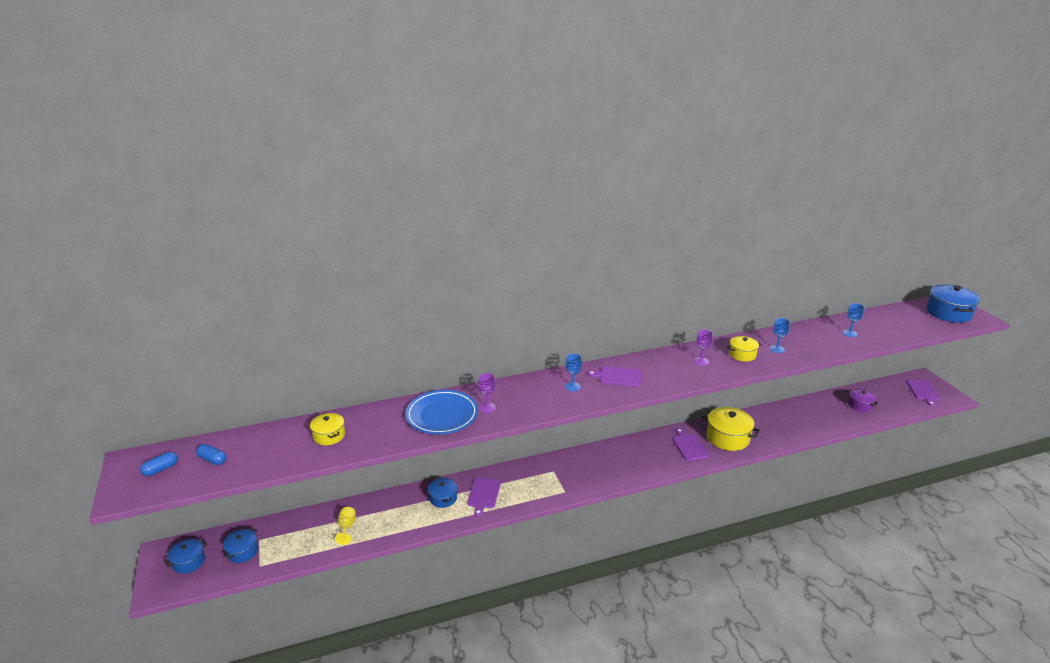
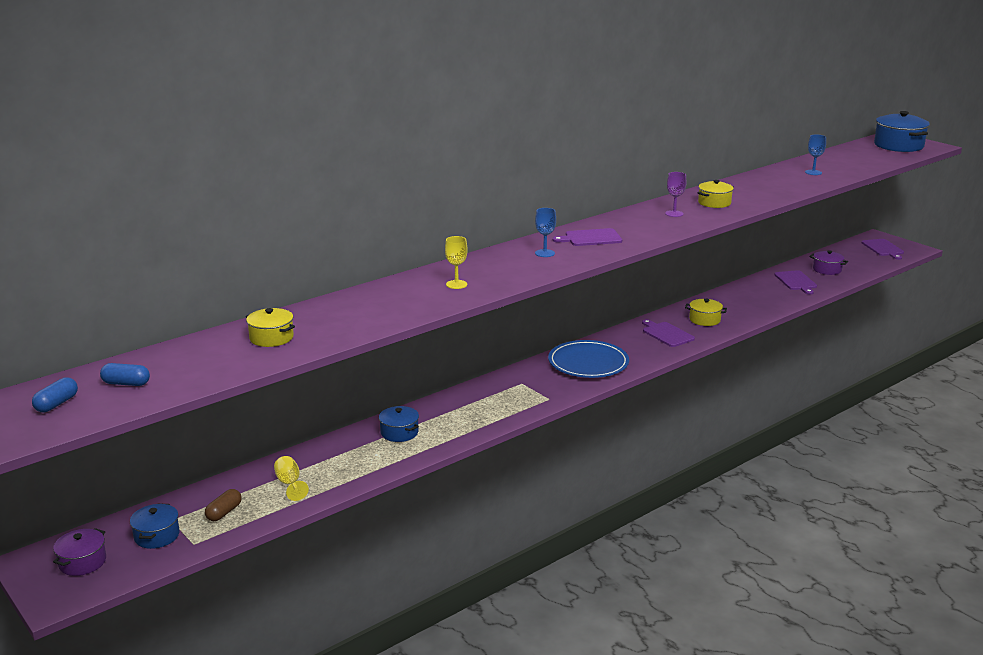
camera: 20 degrees left, 5 degrees down
blue pot [164,539,207,574] -> purple pot [53,528,106,576]
blue plate [405,390,478,434] -> blue plate moved to [548,340,629,378]
purple cutting board [467,477,501,517] -> purple cutting board moved to [775,270,817,294]
purple goblet [478,373,496,413] -> yellow goblet [445,236,468,289]
yellow pot [702,407,760,451] -> yellow pot [685,299,727,326], size x0.58
blue goblet [770,318,790,353] -> none
none -> brown capsule [205,489,242,521]

